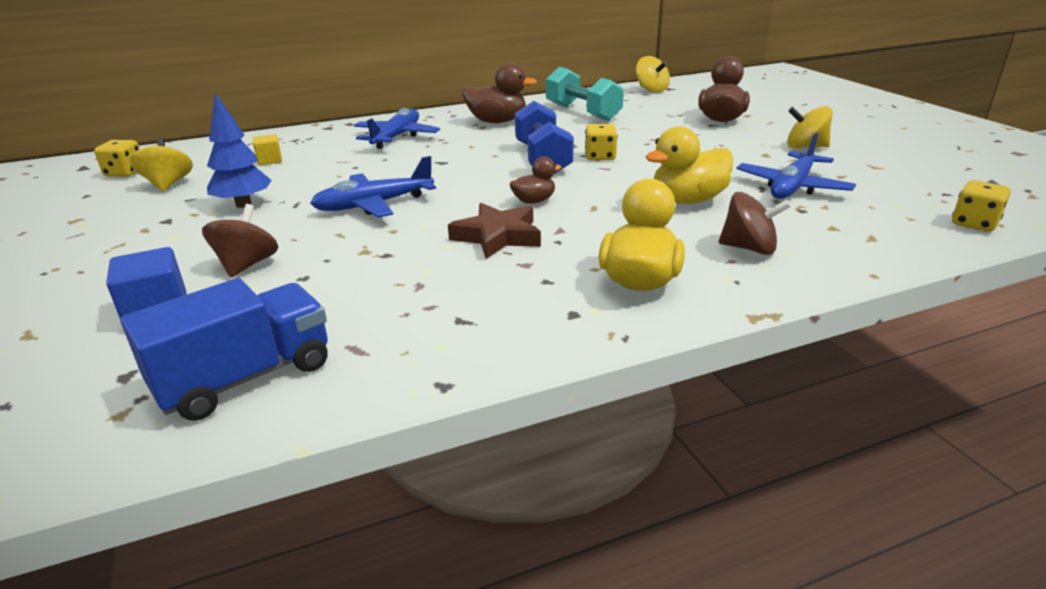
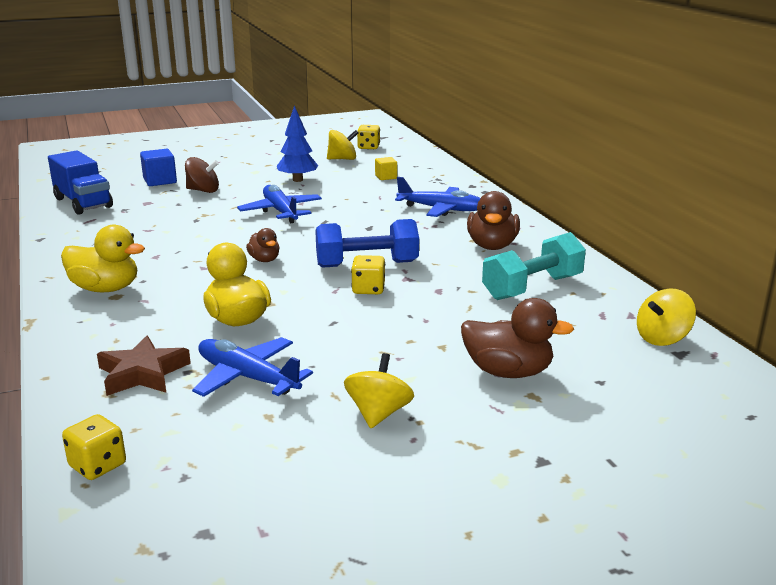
camera: 90 degrees right, 5 degrees down
brown star [448,203,541,259] -> brown star moved to [97,336,191,396]
brown spinning top [719,192,791,255] -> none

